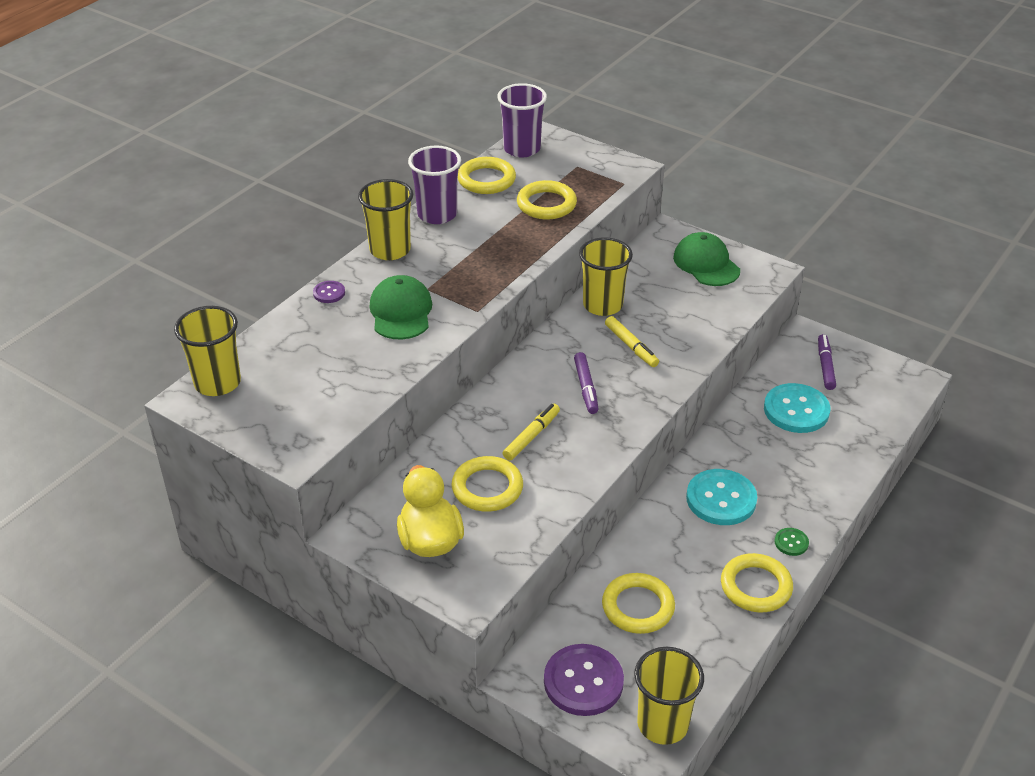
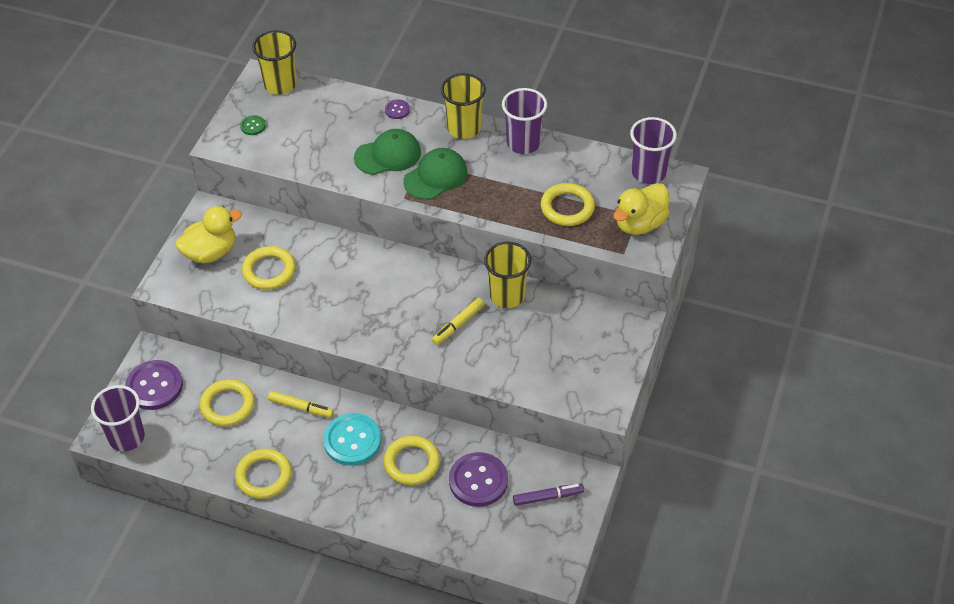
camera: 75 degrees right, 10 degrees up
yellow ring [458,157,516,194] -> yellow ring moved to [384,435,440,485]
yellow marker [503,404,560,461] -> yellow marker moved to [268,391,334,418]
purple marker [574,352,599,414] -> none
yellow cup [634,647,704,745] -> purple cup [91,385,145,452]
green cap [673,232,740,286] -> green cap moved to [403,148,467,200]
turquoise button [764,383,830,433] -> purple button [449,452,508,507]
green button [774,528,809,556] -> green button moved to [240,115,266,135]
none -> yellow duck [613,183,670,235]

